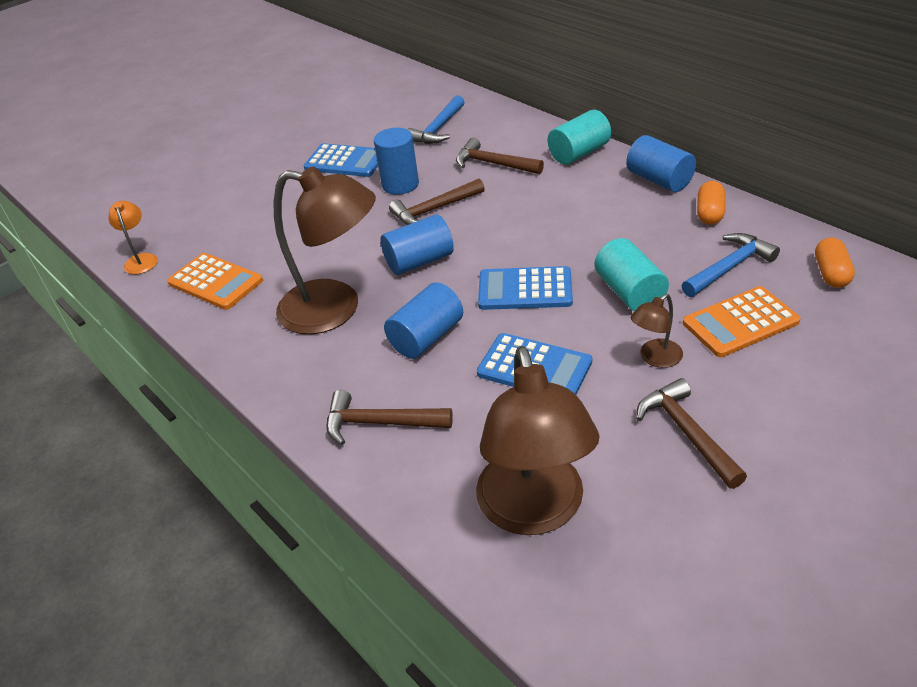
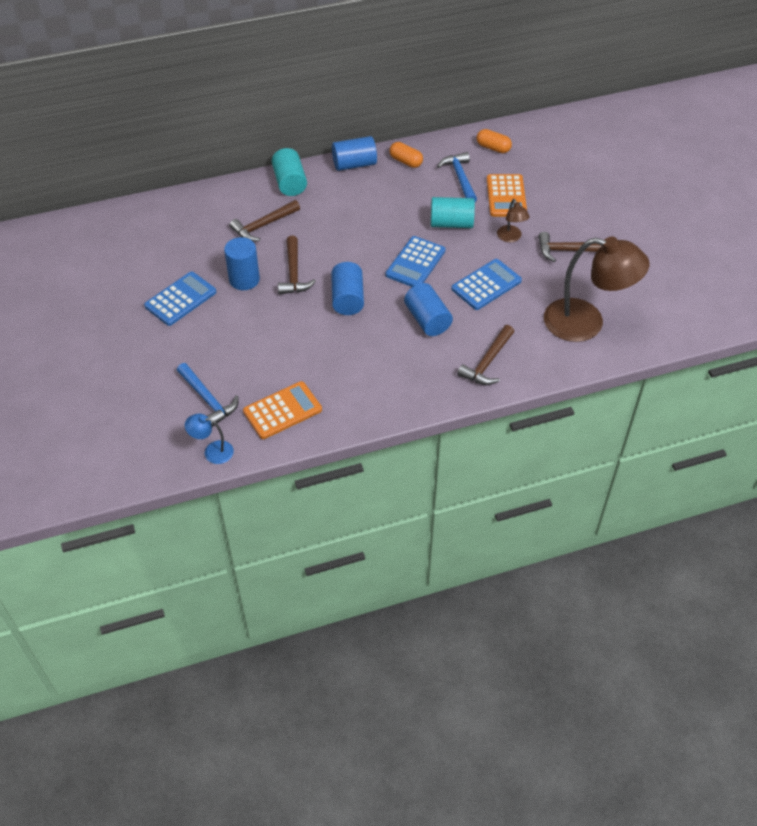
camera: 70 degrees left, 10 degrees up
orange lamp [109,201,158,274] -> blue lamp [185,413,234,464]
brown lamp [274,166,376,334] -> none
blue hammer [407,95,465,144] -> blue hammer moved to [177,363,239,427]

